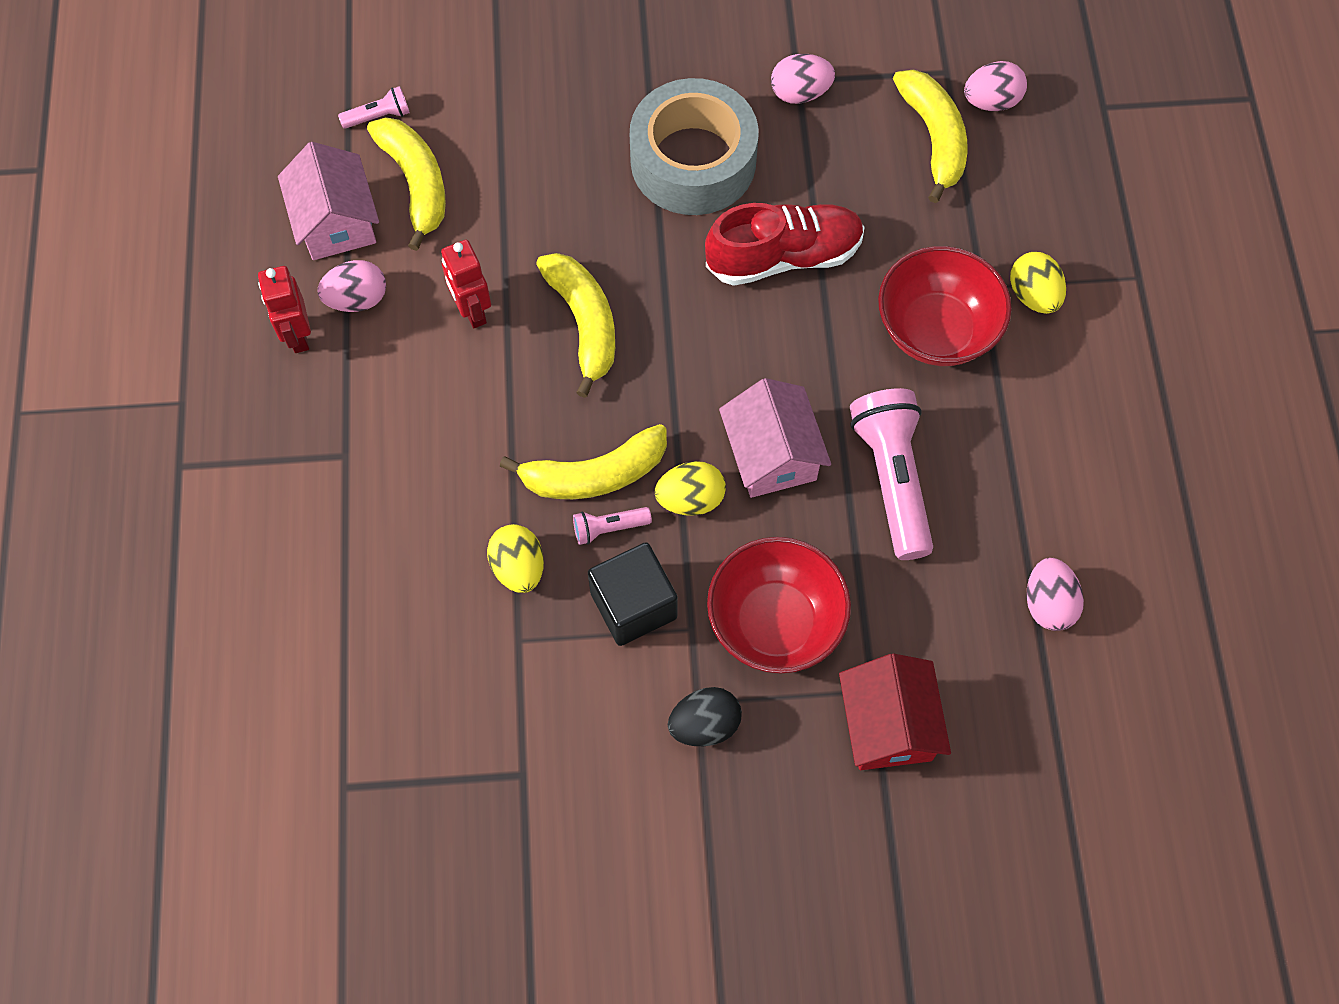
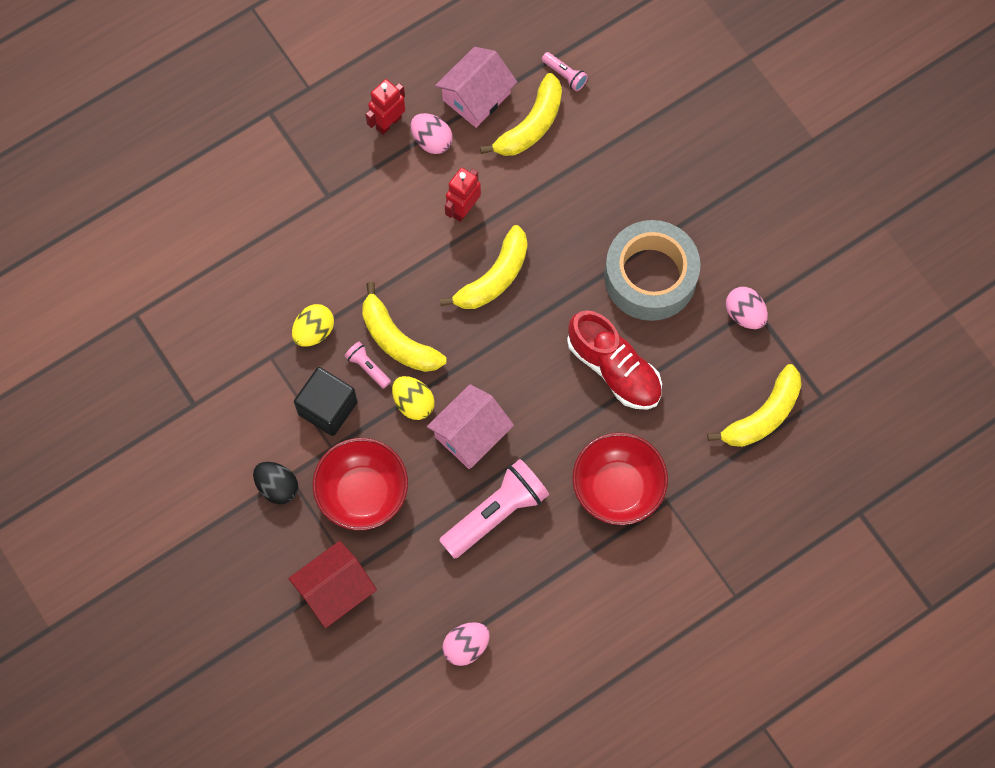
camera: 60 degrees right, 5 degrees up
pink egg [964,61,1027,111] -> none
yellow egg [1010,252,1066,314] -> none

